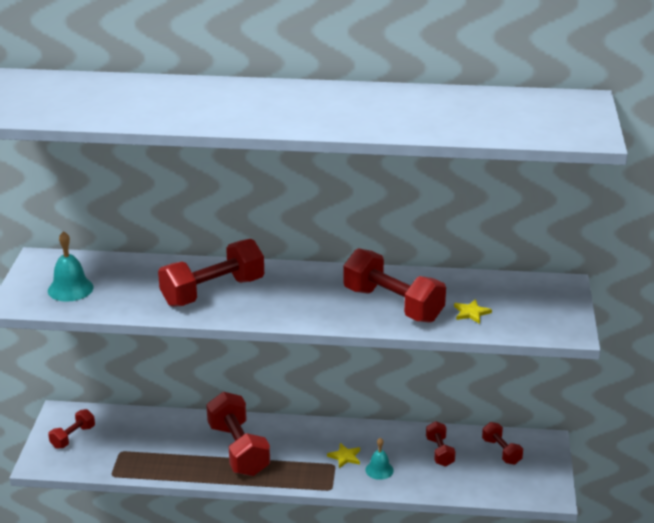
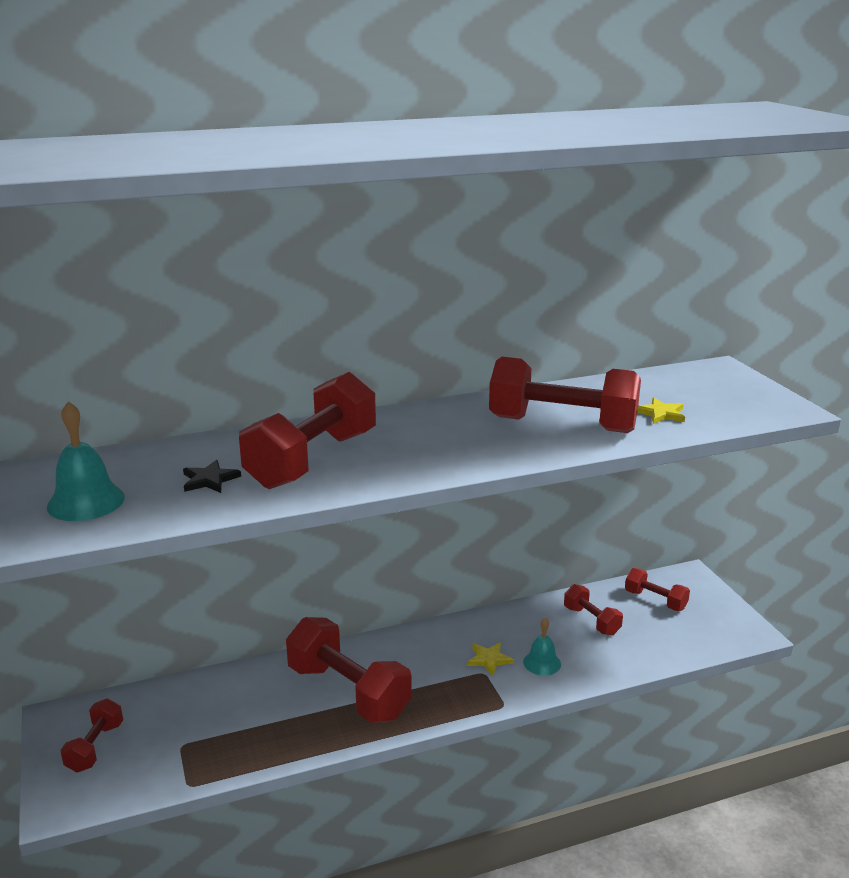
camera: 25 degrees left, 5 degrees down
none -> black star [183,460,241,493]

